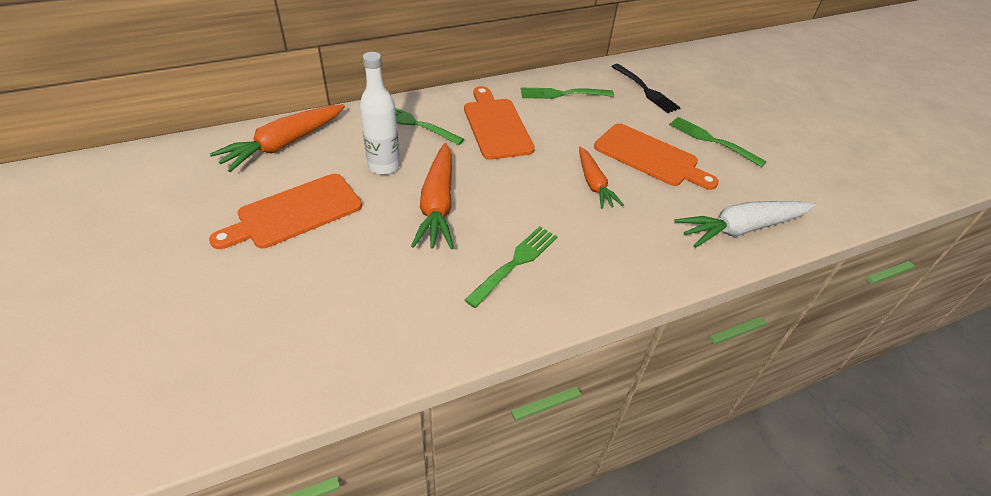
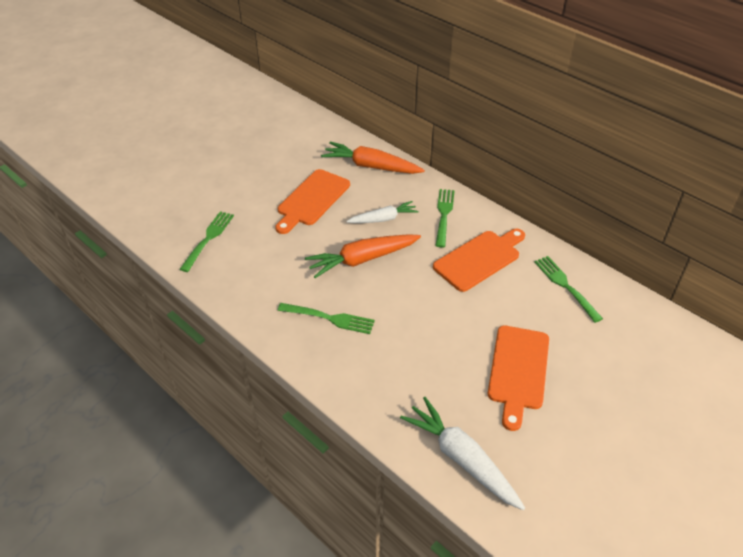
camera: 70 degrees right, 0 degrees up
orange cutting board [209,174,362,249] -> orange cutting board turned 90 degrees counterclockwise [275,169,350,234]
white bottle [360,52,400,175] -> white carrot [346,201,419,223]
orange carrot [579,147,624,209] -> none
black fork [611,64,681,113] -> none
green fork [669,117,767,167] -> green fork moved to [180,211,234,272]

